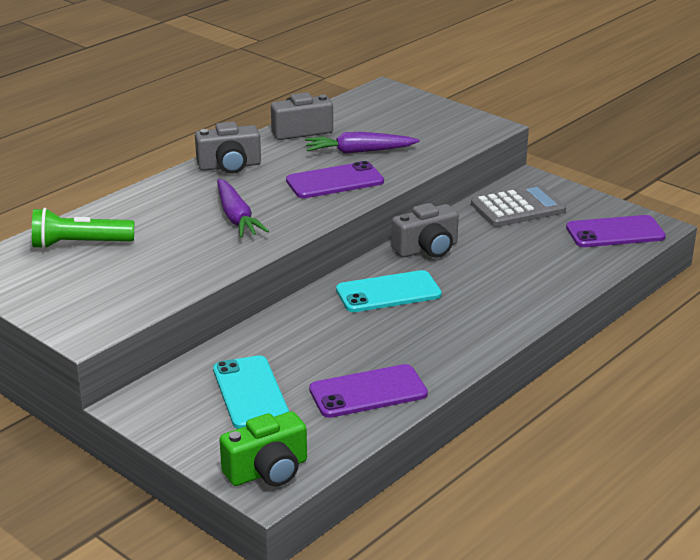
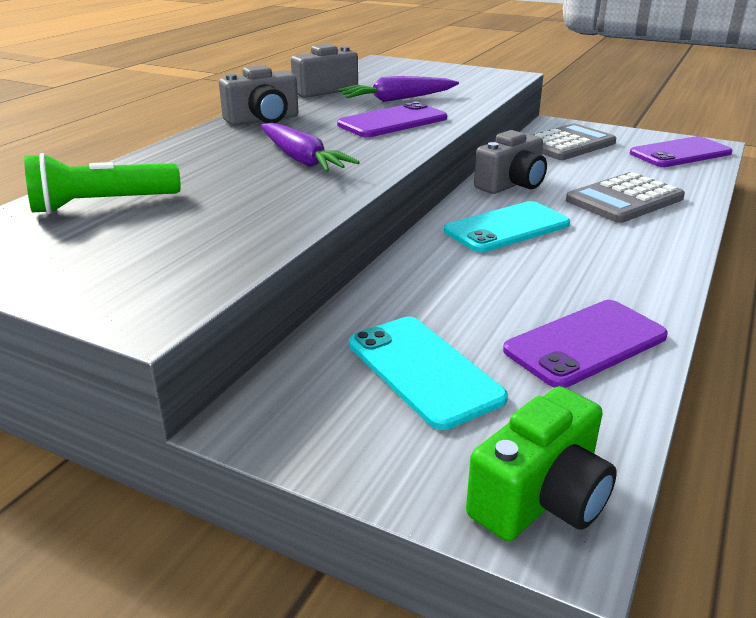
camera: 15 degrees left, 0 degrees up
none -> grey calculator [566,172,685,223]

